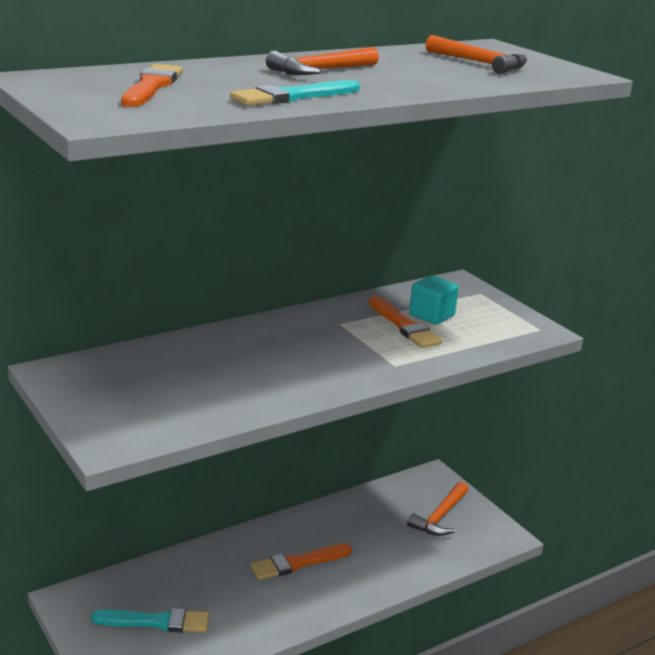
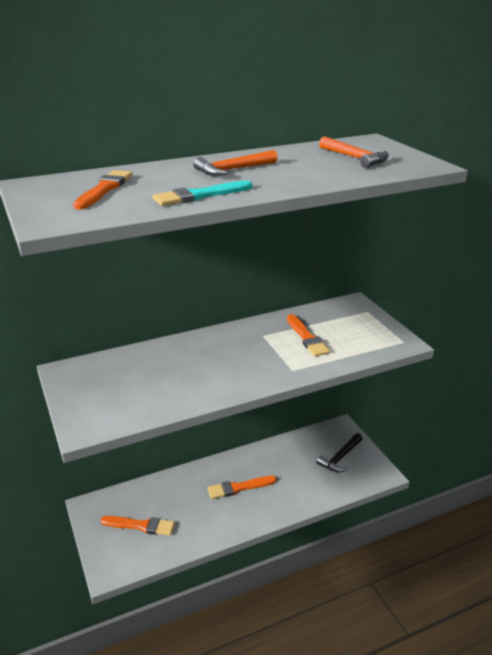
camera: 10 degrees right, 5 degrees up
turquoise brush [91,608,210,633] -> orange brush [100,516,175,536]
orange hammer [407,482,468,536] -> black hammer [316,433,363,472]
turquoise cube [409,275,459,324] -> none

